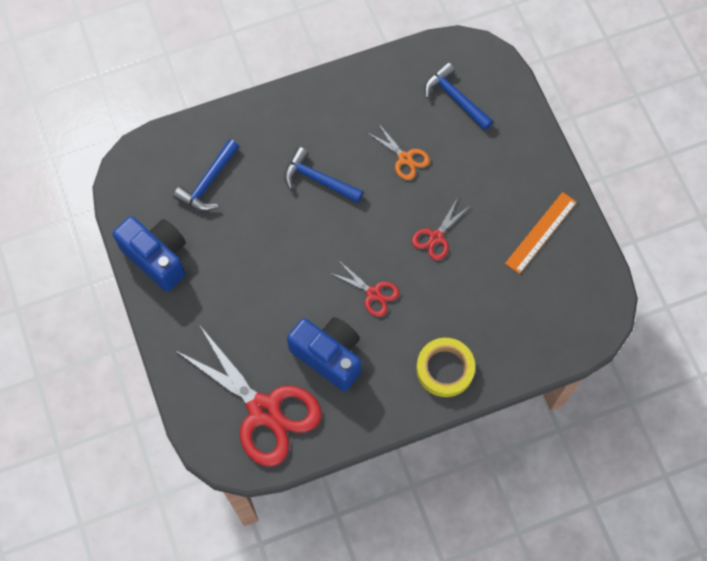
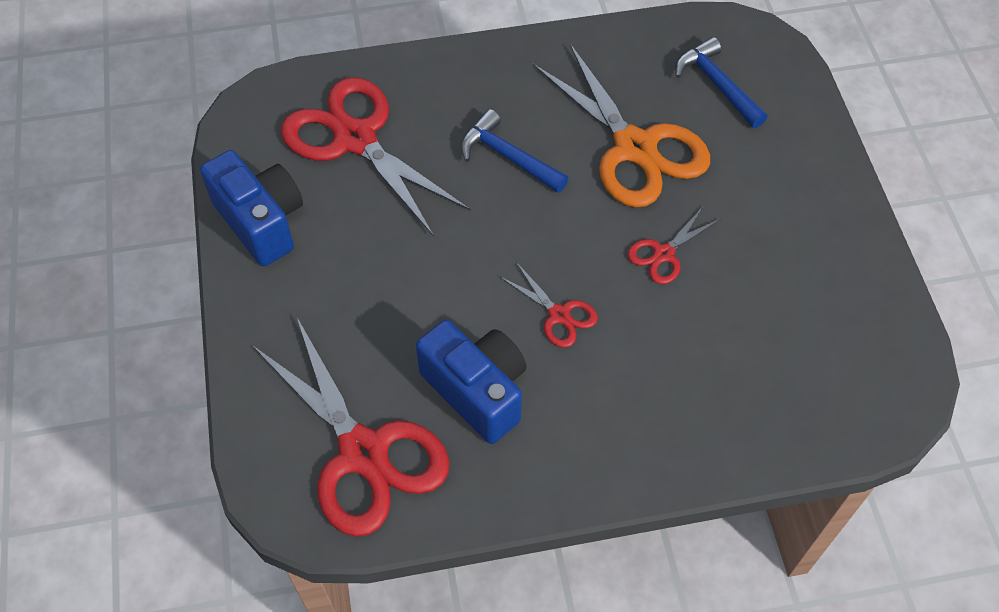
camera: 10 degrees right, 10 degrees down
blue hammer [173,139,239,211] -> red scissors [281,77,471,237]
orange scissors [368,123,430,180] -> orange scissors [533,44,710,208], size x2.16
yellow tape [416,338,475,397] -> none
orange ruler [505,192,577,274] -> none

